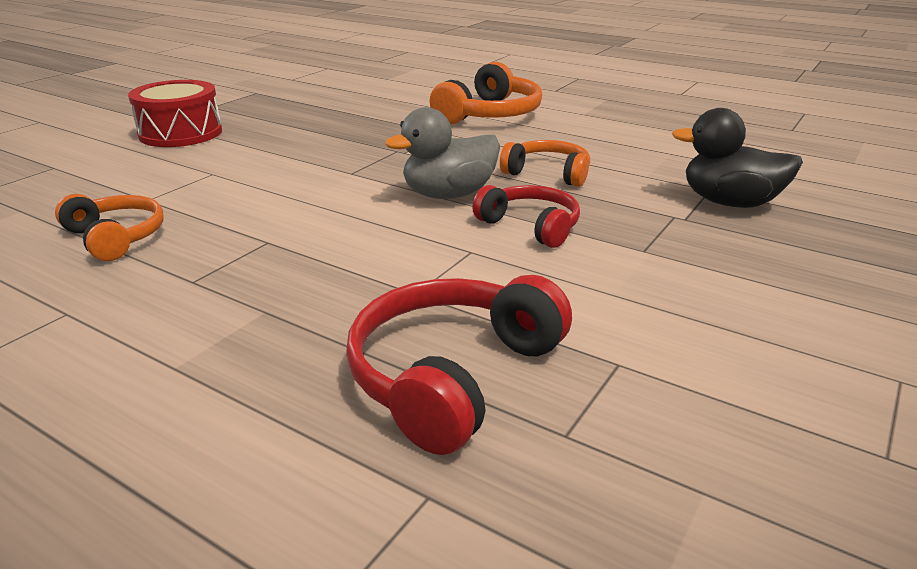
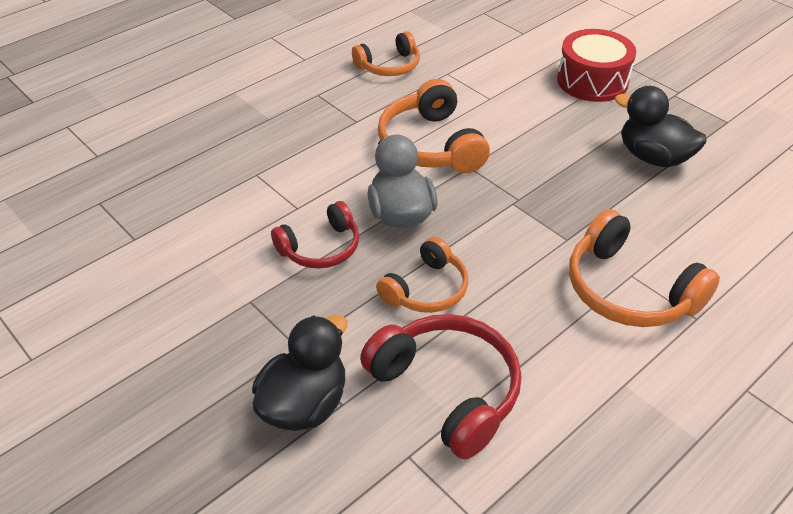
camera: 105 degrees right, 15 degrees up
red headphones [346,275,572,455] -> red headphones moved to [360,314,521,460]
none -> orange headphones [378,79,490,173]
none -> black duck [615,86,707,167]

